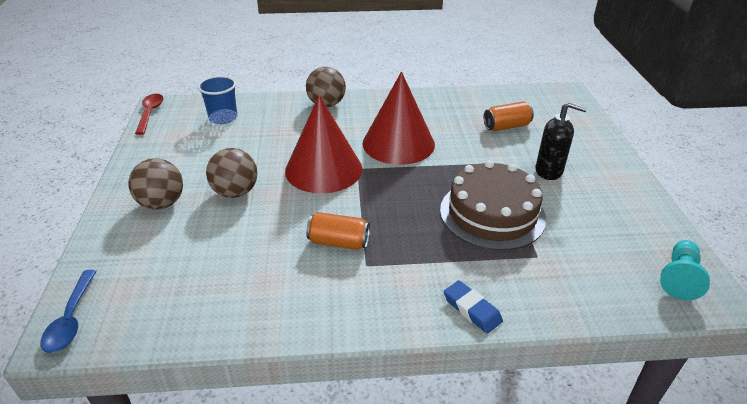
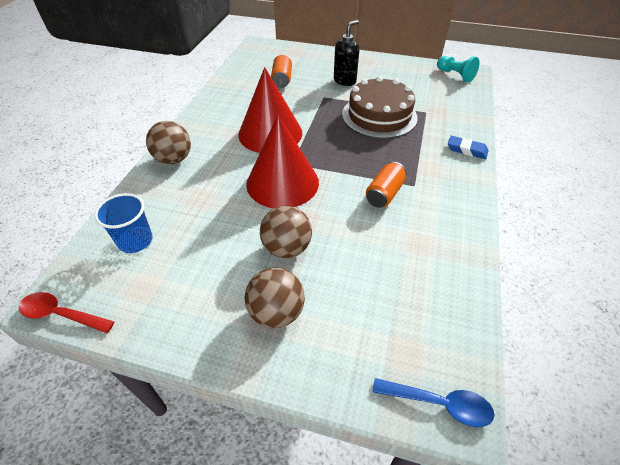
camera: 70 degrees left, 10 degrees up
blue eraser [443,280,503,334] -> blue eraser turned 45 degrees clockwise [448,136,488,159]

